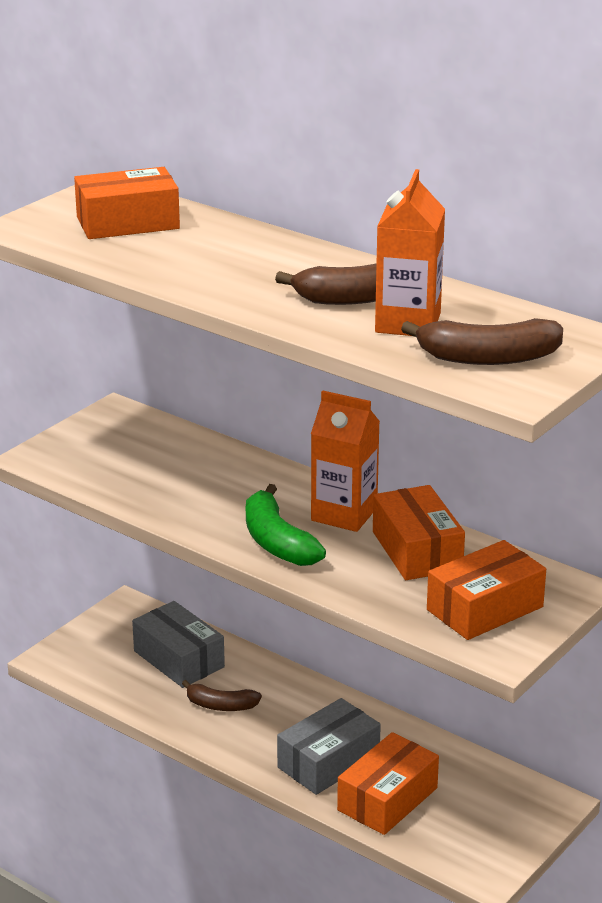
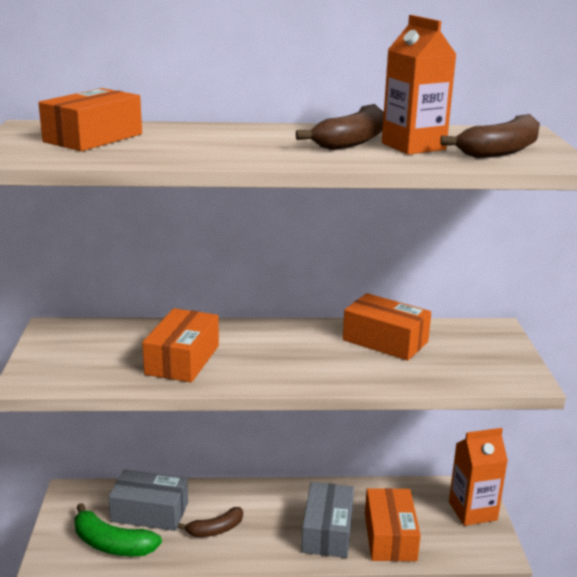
camera: 40 degrees left, 5 degrees down
green banana [246,484,326,566] -> green banana moved to [74,503,162,557]
orange carton [311,391,380,532] -> orange carton moved to [449,428,508,526]
orange box [427,540,546,640] -> orange box moved to [142,308,219,382]

